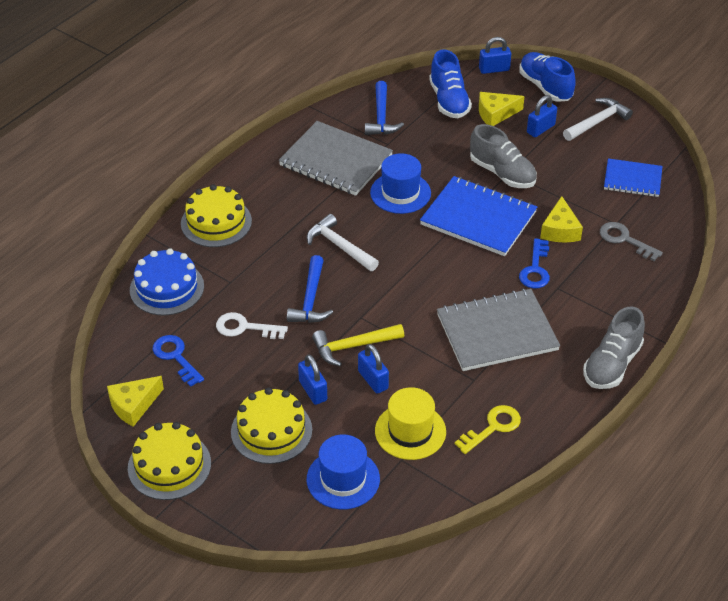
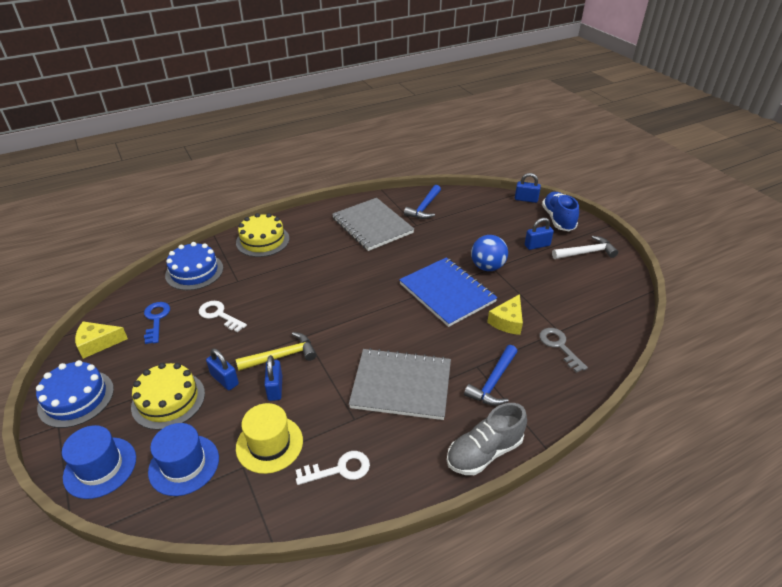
camera: 25 degrees right, 5 degrees down
yellow cake [128,422,211,500] -> blue cake [36,360,114,428]
blue hammer [287,255,333,323] -> blue hammer moved to [464,345,518,406]
blue padlock [298,354,327,405] -> blue padlock turned 45 degrees counterclockwise [206,349,239,390]
white hammer [307,214,379,271] -> none
yellow hammer [312,324,404,366] -> yellow hammer turned 150 degrees clockwise [236,332,317,371]
blue hat [370,153,431,214] -> blue hat moved to [62,425,136,499]
blue shoe [429,50,472,118] -> none
yellow key [455,405,521,454] -> white key [296,451,370,485]
grey shoe [470,124,537,188] -> blue ball [471,235,508,271]
yellow cheese [479,92,525,126] -> none
blue key [519,238,550,288] -> none
blue notebook [604,158,663,197] -> none

